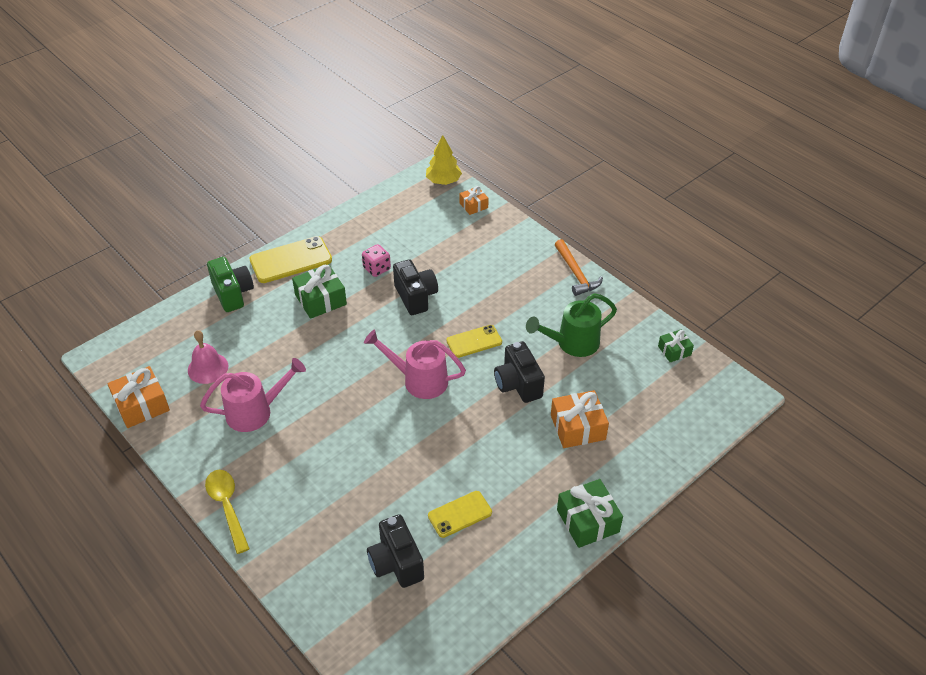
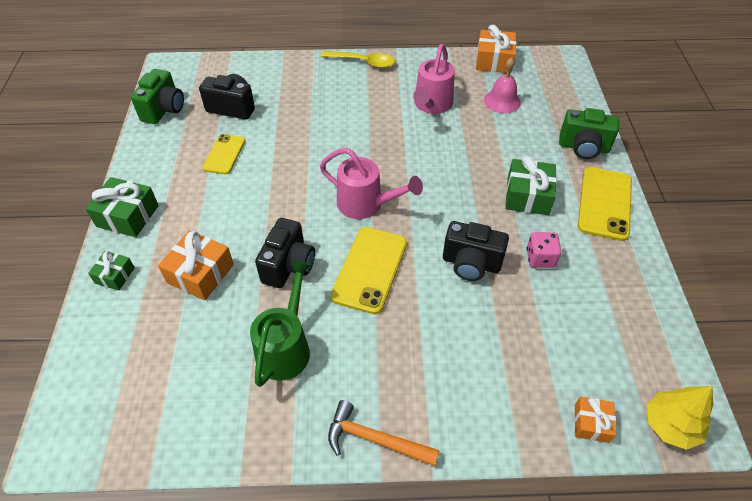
camera: 130 degrees right, 5 degrees up
pink watering can [364,329,466,399] -> pink watering can turned 60 degrees clockwise [320,148,423,219]
yellow phone [446,325,502,358] -> yellow phone [331,227,407,314], size x1.59
black camera [494,341,545,403] -> black camera turned 90 degrees clockwise [255,218,315,288]
green gift [658,329,694,362] -> green gift moved to [88,251,135,290]
none -> green camera [131,69,184,124]

